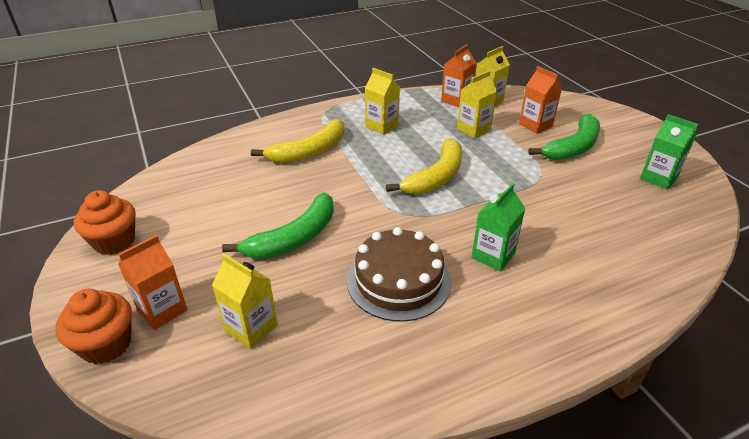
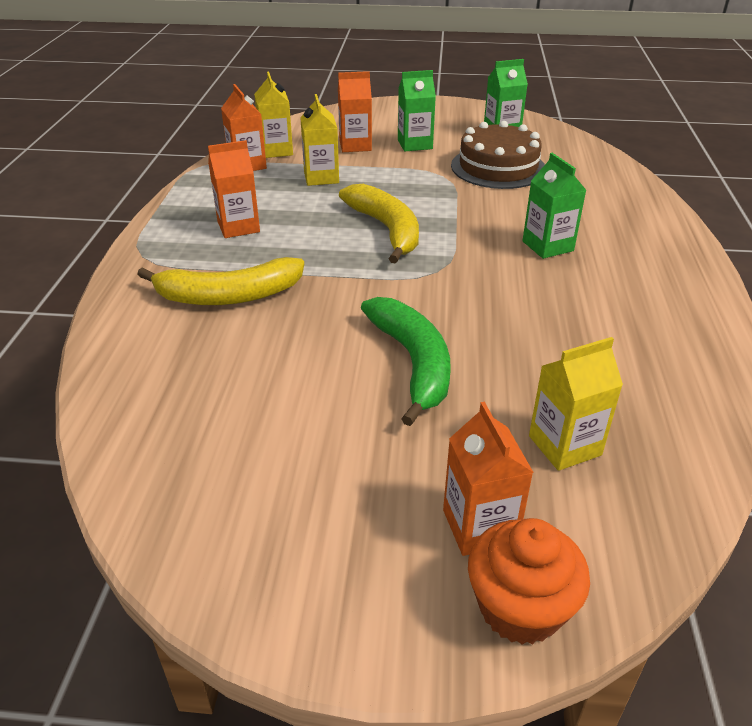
camera: 60 degrees left, 0 degrees up
orange cupcake [74,190,136,255] -> none
yellow banana [251,119,344,163] -> yellow banana turned 90 degrees clockwise [137,257,304,305]
brown cake [347,227,451,322] -> brown cake moved to [451,121,545,189]
yellow carton [365,68,400,135] -> orange carton [208,140,260,238]
green banana [528,114,600,160] -> green carton [398,70,436,151]

